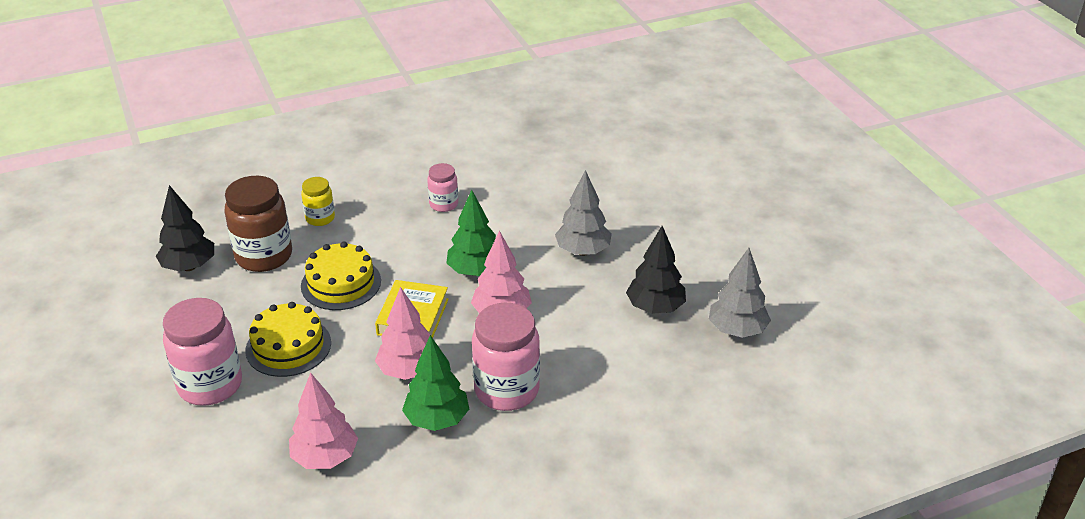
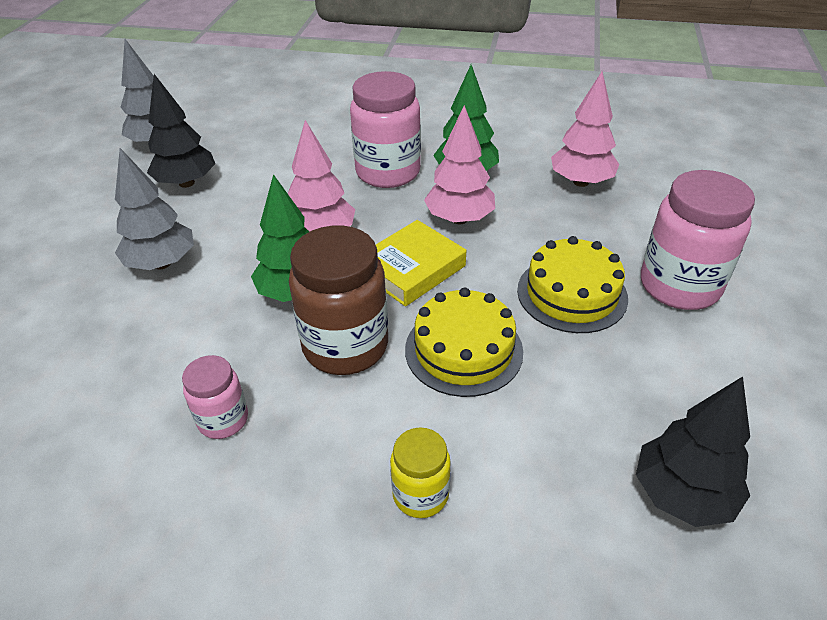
camera: 145 degrees left, 5 degrees up
brown jar [224,176,292,272] -> brown jar moved to [289,225,388,375]

